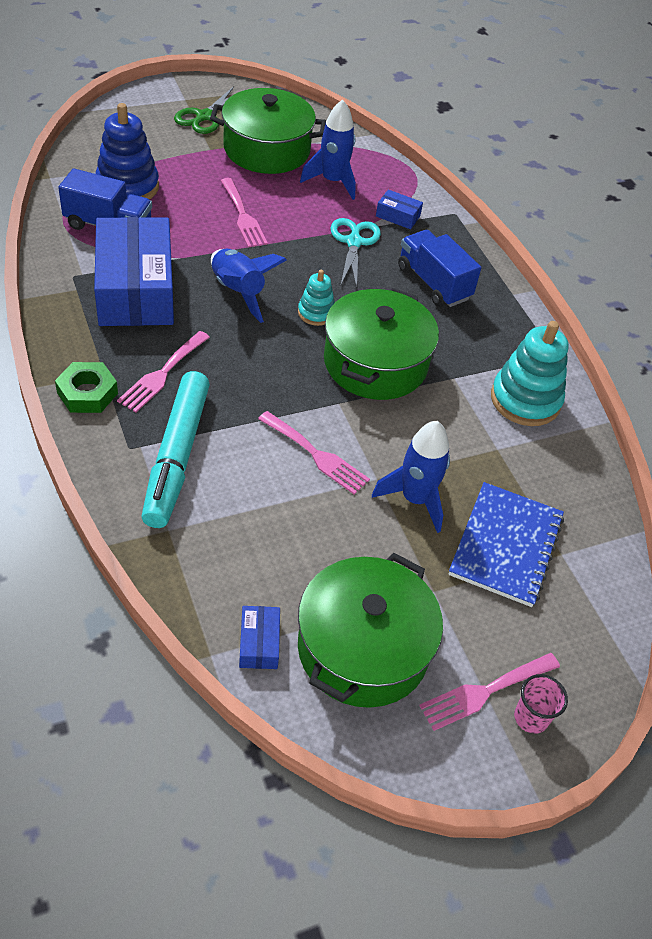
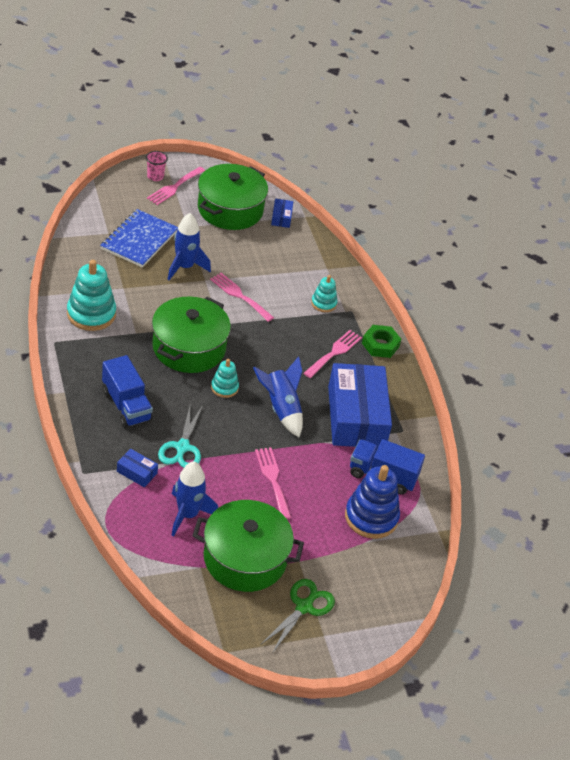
camera: 175 degrees left, 5 degrees down
turquoise marker [141,371,210,528] -> turquoise stacking toy [311,275,338,312]
pink fork [419,653,560,731] -> pink fork turned 150 degrees clockwise [147,167,205,205]

